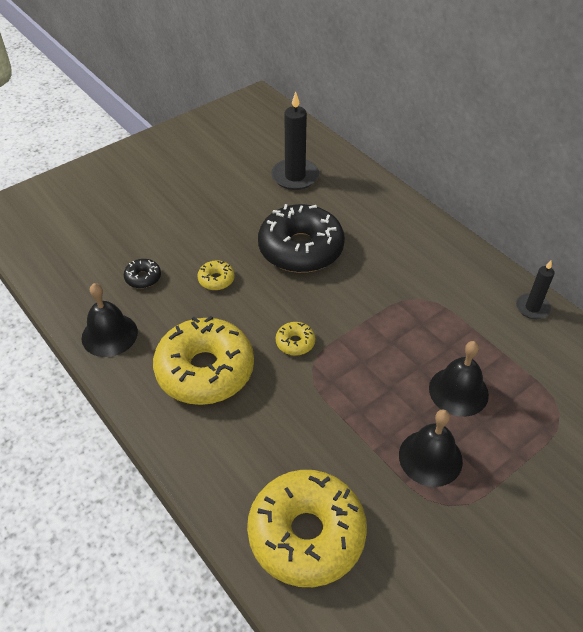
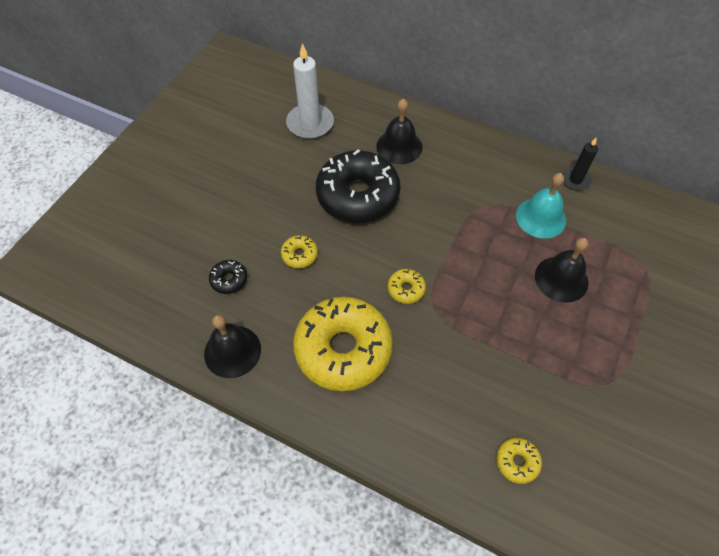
camera: 25 degrees left, 10 degrees up
yellow donut [247,470,367,587] -> yellow donut [496,438,542,484], size x0.41
black candle [271,92,319,190] -> white candle [286,43,334,139]
black bell [399,409,463,487] -> black bell moved to [376,99,422,164]
none -> turquoise bell [516,173,566,238]

